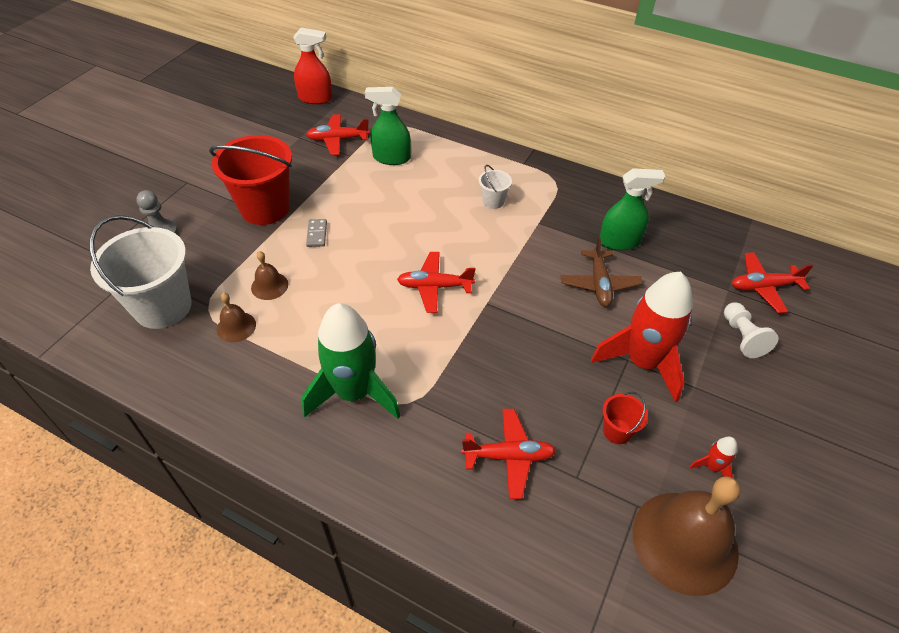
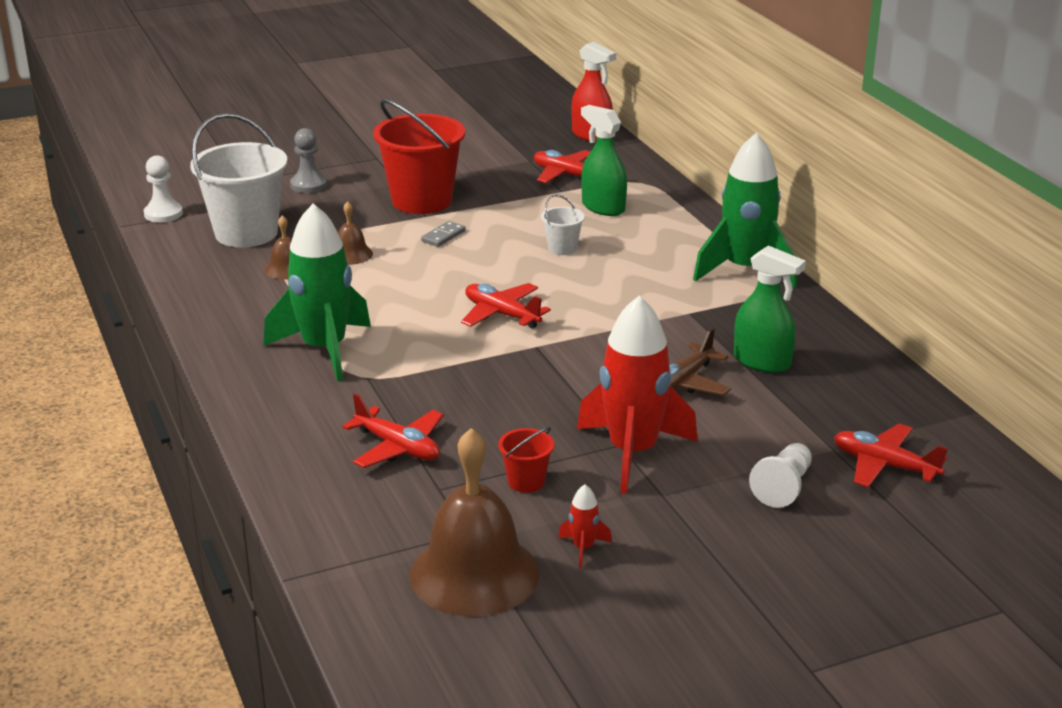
camera: 40 degrees right, 20 degrees down
white bucket [479,165,512,209] -> white bucket moved to [541,194,585,255]
none -> white pawn [144,155,183,223]
none -> green rocket [693,133,797,288]

